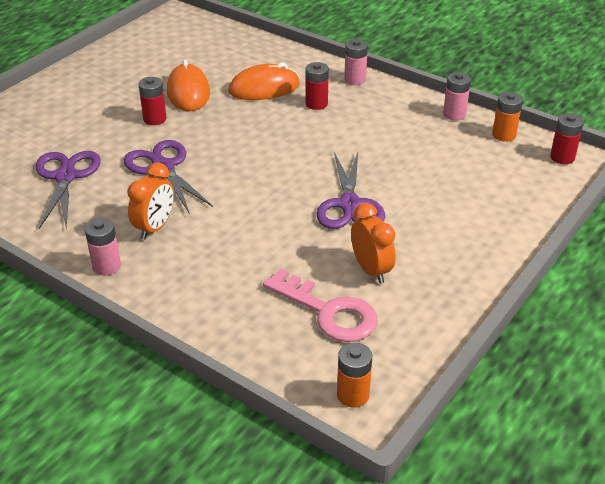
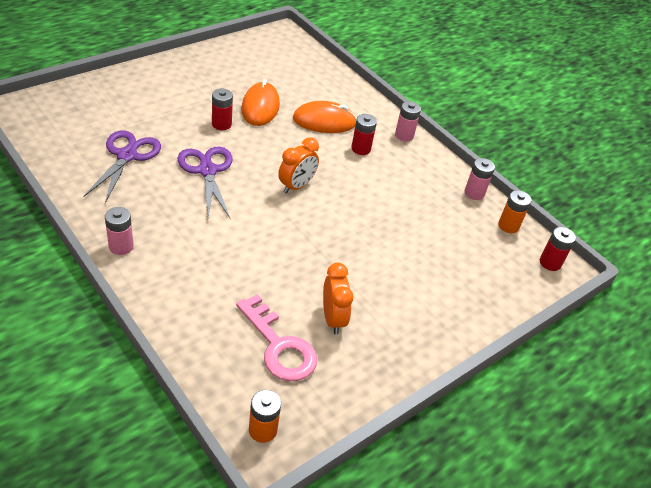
camera: 10 degrees right, 5 degrees up
orange clock [127,163,174,240] -> orange clock moved to [278,137,319,194]
purple scissors [316,152,385,229] -> none

